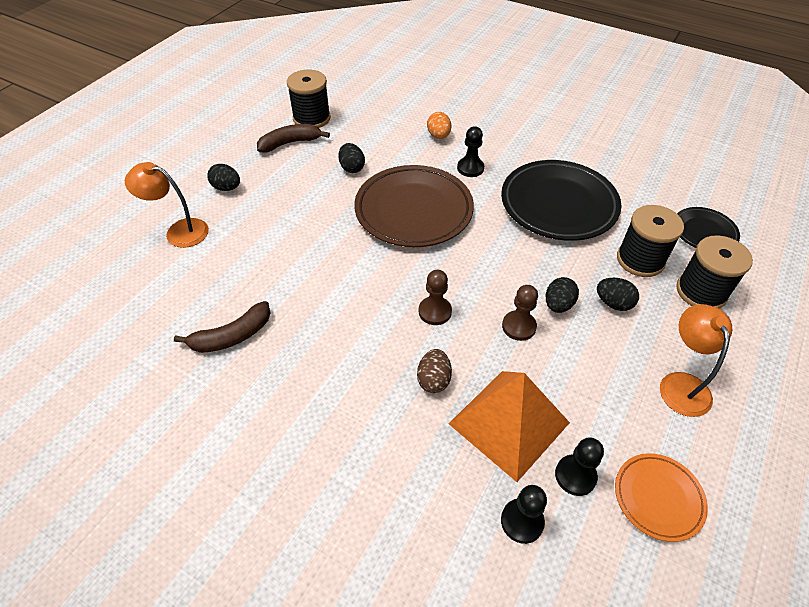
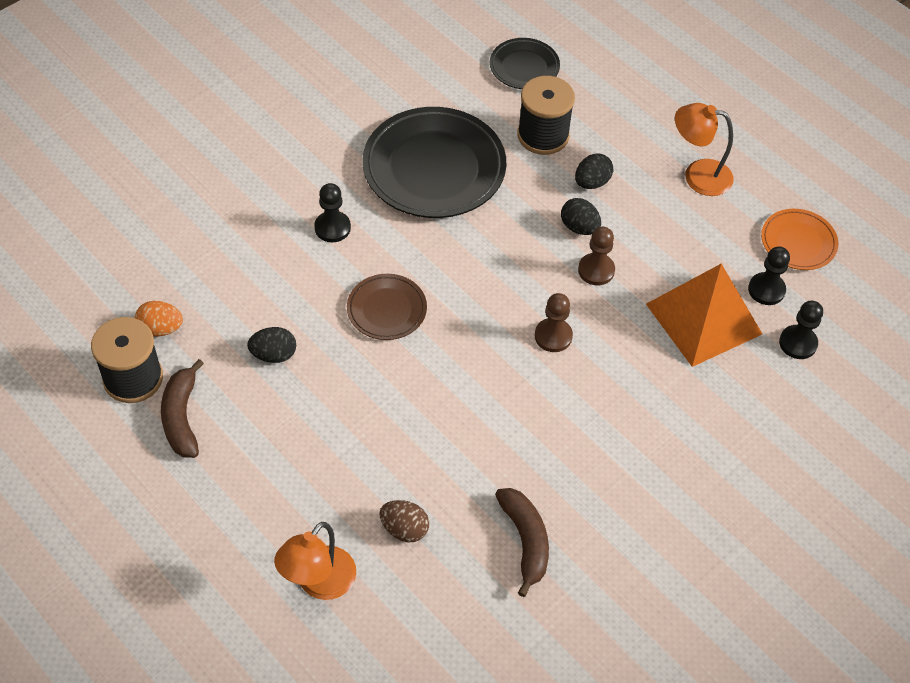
camera: 75 degrees left, 5 degrees up
black egg [207,164,240,191] -> none
brown plate [354,165,474,247] -> brown plate [347,274,427,340], size x0.52
brown egg [417,349,452,393] -> brown egg moved to [379,500,429,542]
orange egg [427,112,451,139] -> orange egg moved to [135,301,183,337]
black spool [676,235,753,309] -> none

